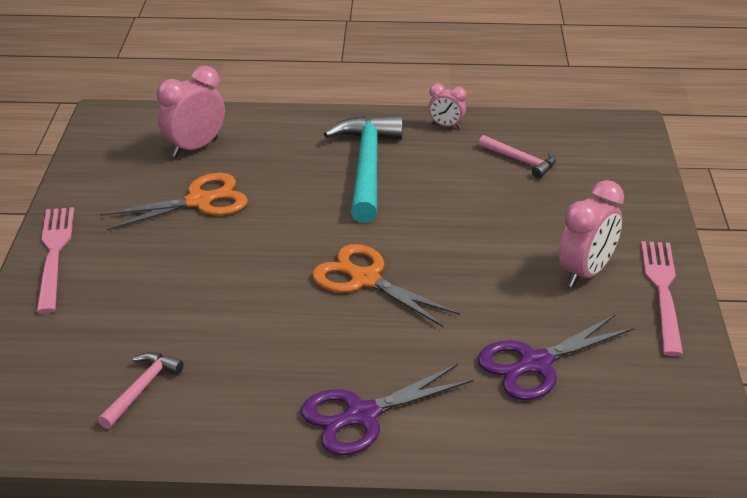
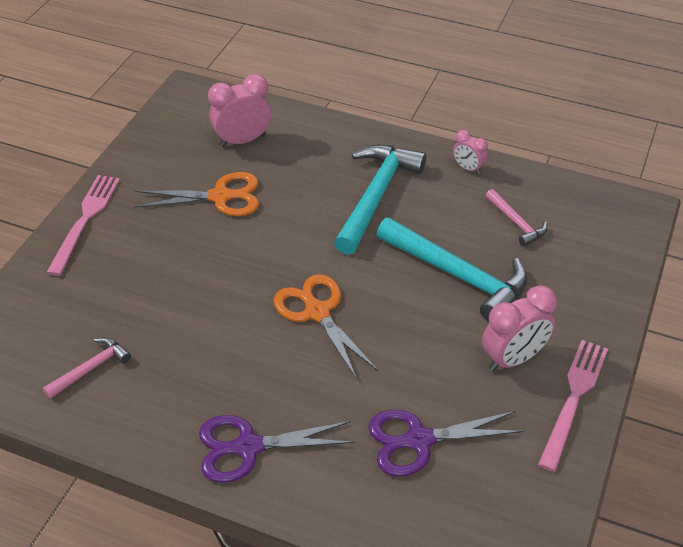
camera: 20 degrees right, 10 degrees up
none -> turquoise hammer [377,217,528,322]

